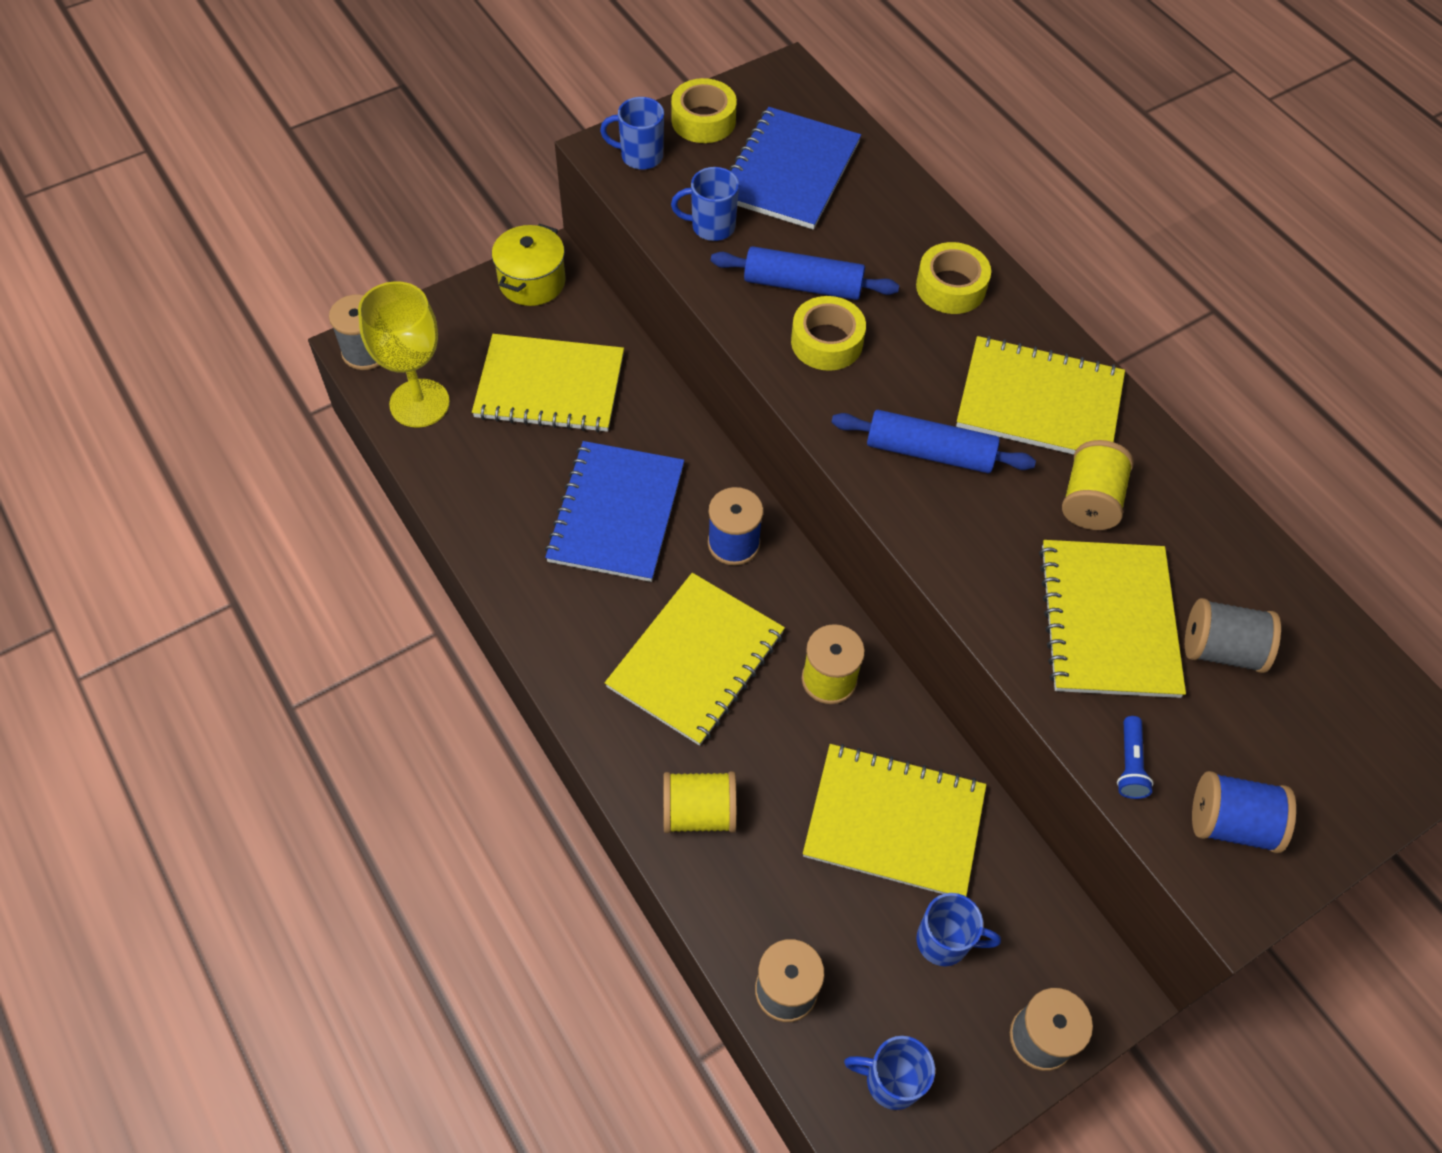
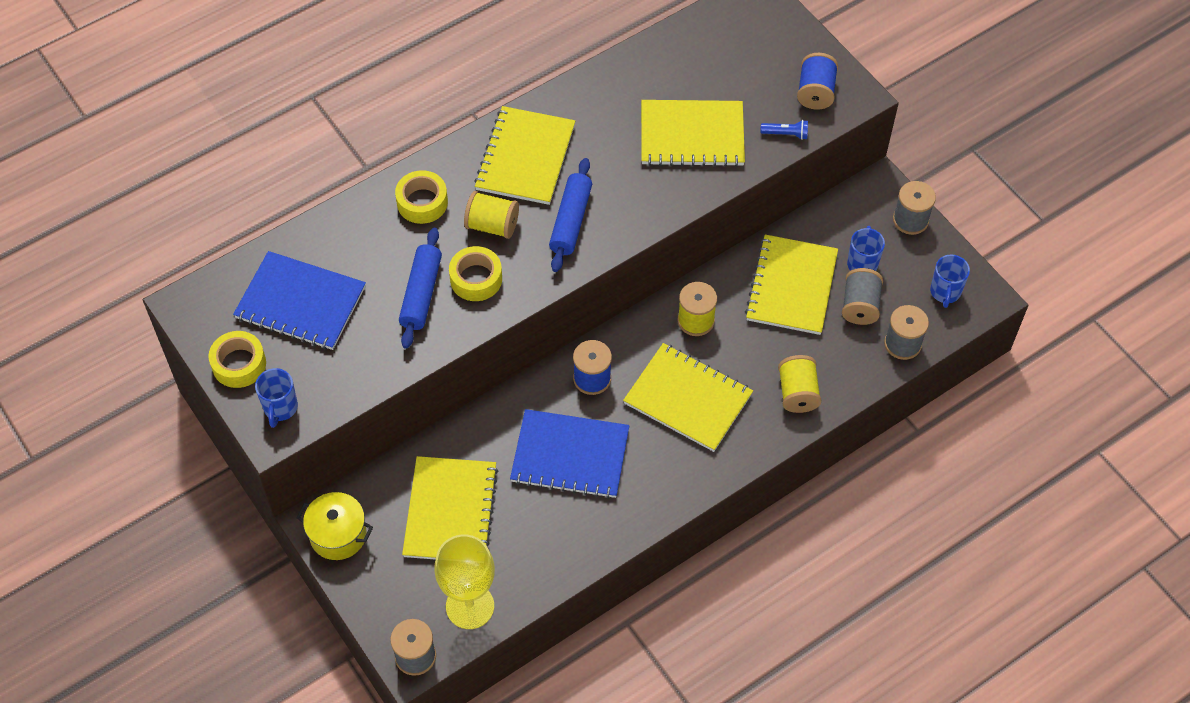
camera: 90 degrees left, 0 degrees up
blue mug [671,167,739,241] -> none
yellow spool [1062,440,1134,530] -> yellow spool moved to [464,191,519,239]
grey spool [1185,598,1281,673] -> grey spool moved to [842,268,883,325]

